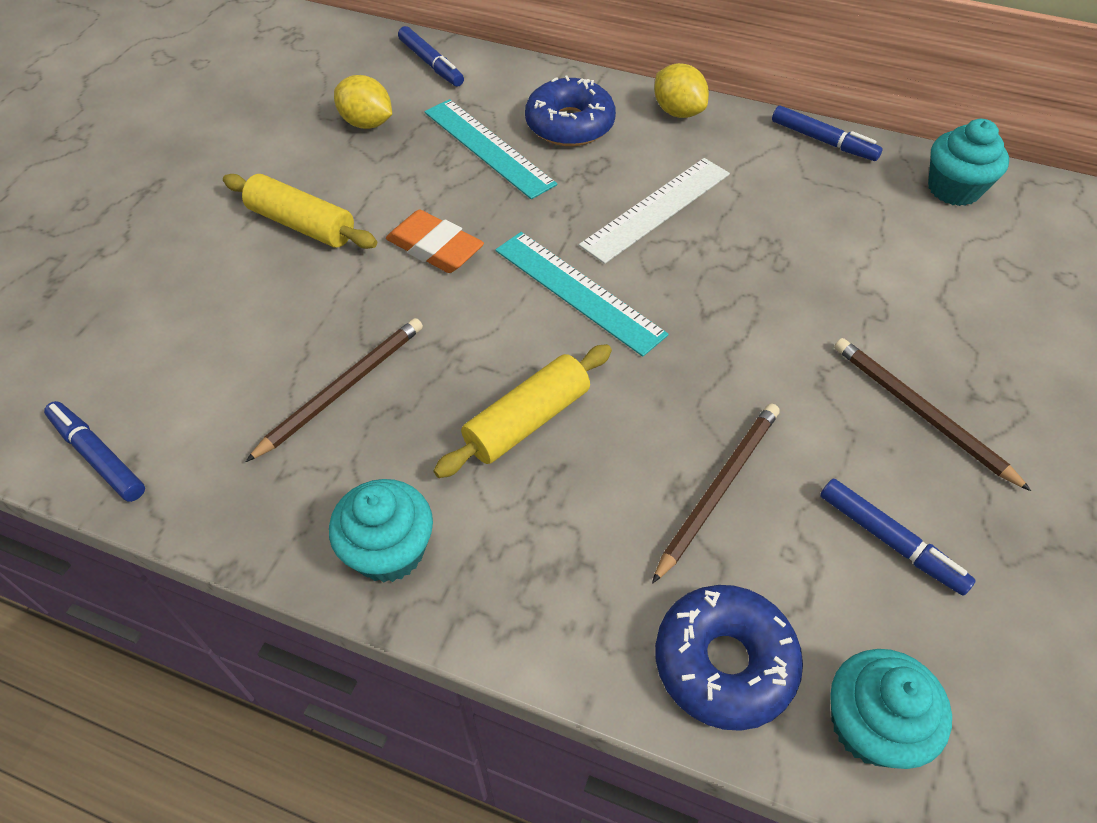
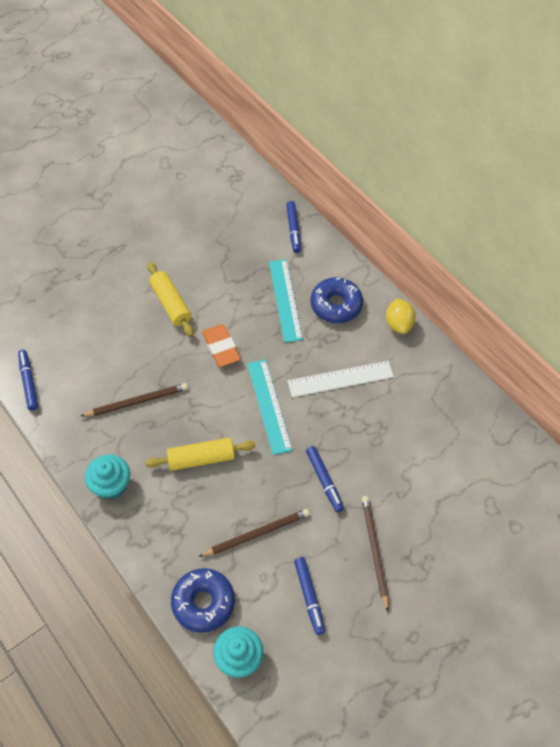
camera: 30 degrees right, 5 degrees up
yellow lemon [334,75,392,129] -> none
blue marker [772,106,883,161] -> blue marker moved to [306,446,344,512]
turquoise cupcake [928,119,1009,206] -> none

